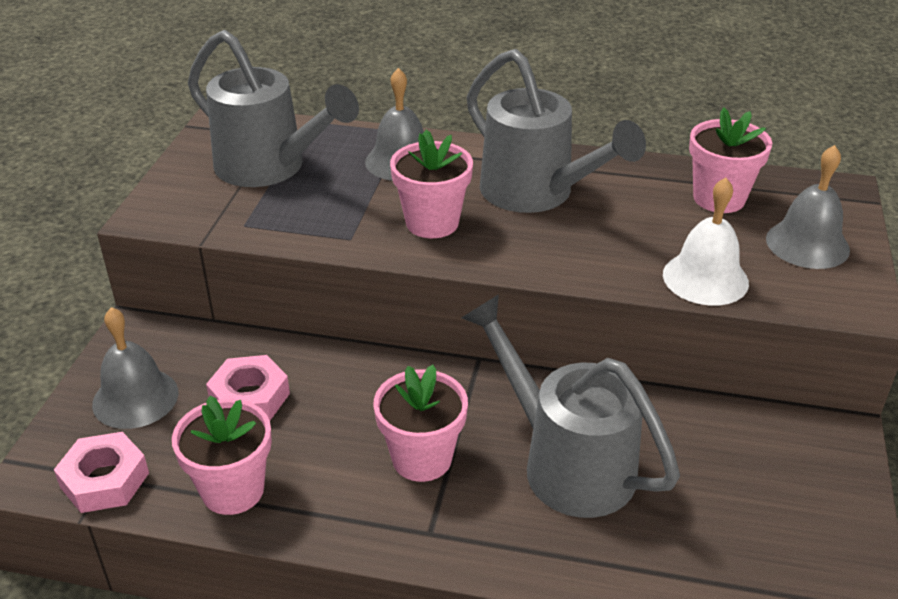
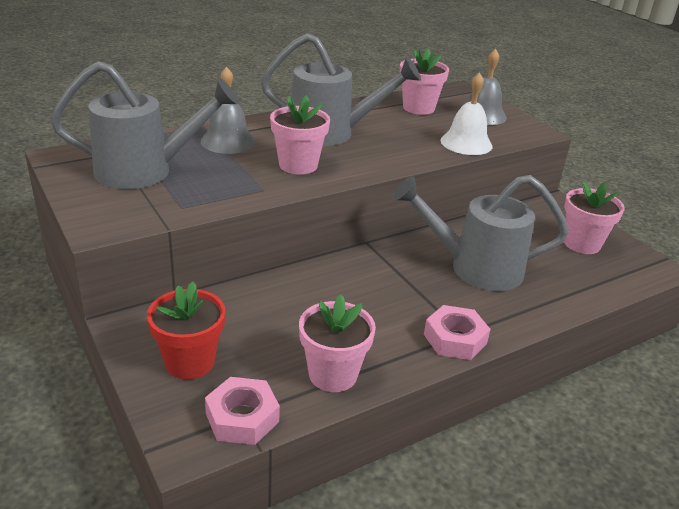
camera: 45 degrees left, 5 degrees down
grey bell [92,307,179,429] -> red flower pot [147,282,225,380]
pink nut [206,355,290,420] -> pink nut moved to [424,305,491,360]
pink flower pot [373,364,468,482] -> pink flower pot moved to [564,182,625,254]

